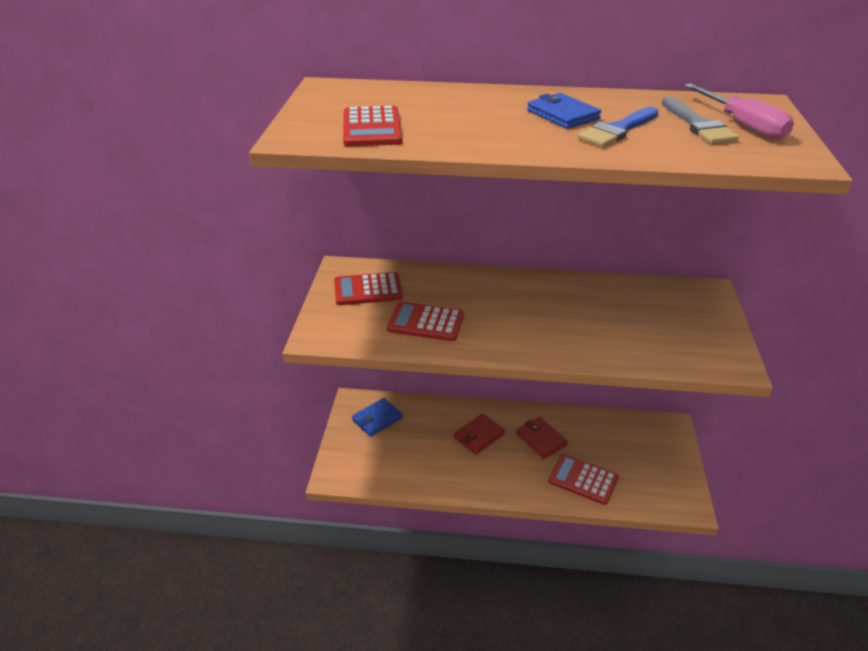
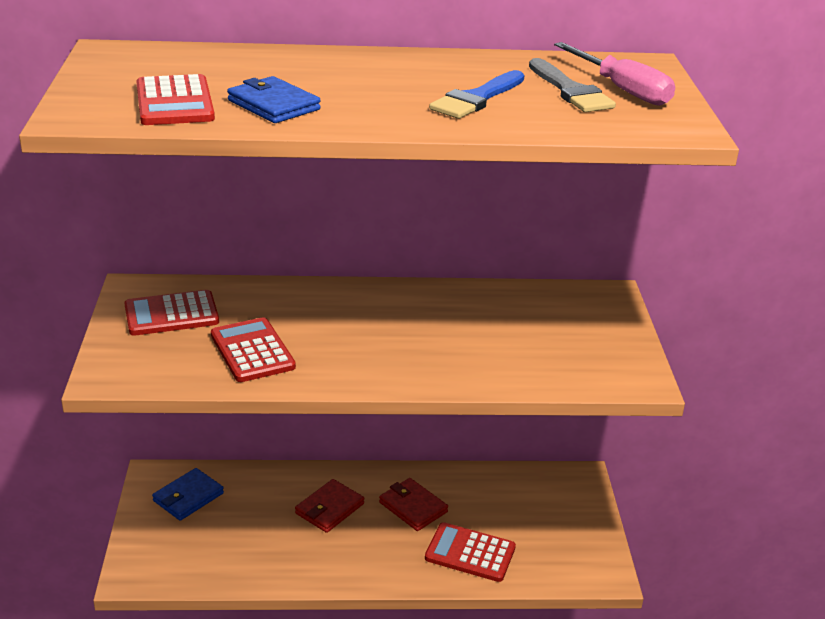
camera: 10 degrees left, 5 degrees down
red calculator [387,302,464,341] -> red calculator turned 60 degrees clockwise [211,317,296,382]
blue wallet [527,93,601,129] -> blue wallet moved to [227,76,321,123]

